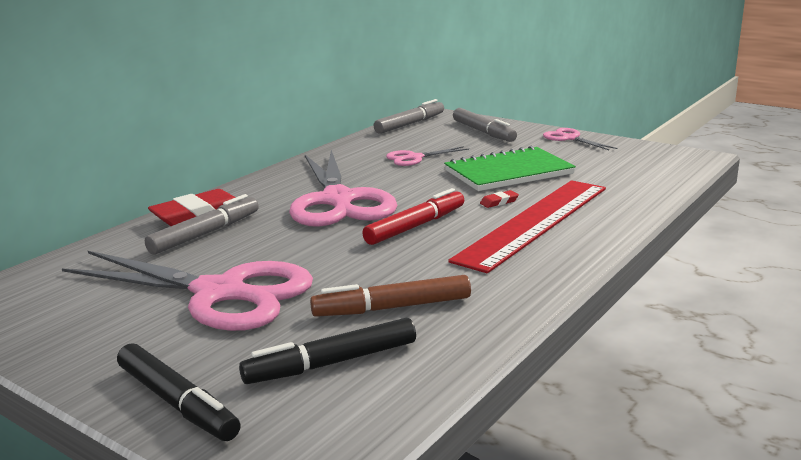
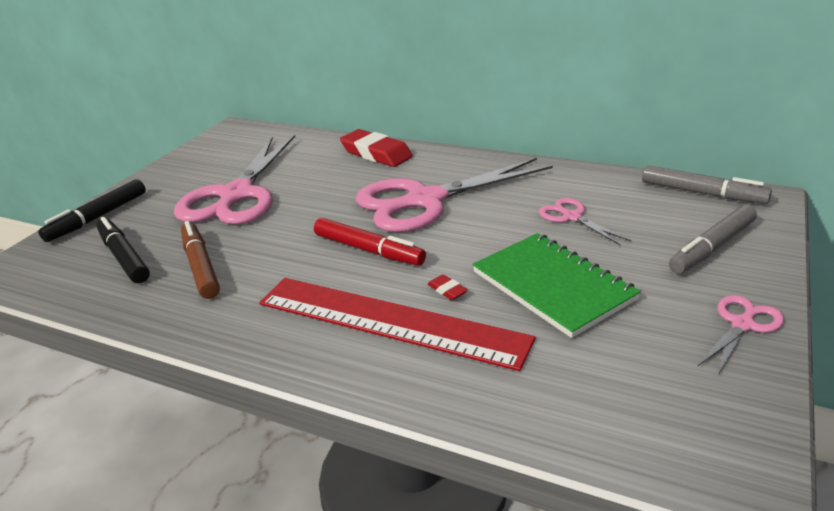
camera: 80 degrees right, 10 degrees up
grey marker [145,194,259,255] -> none

